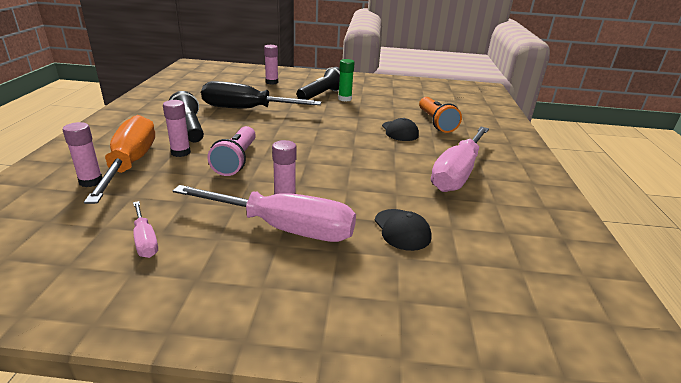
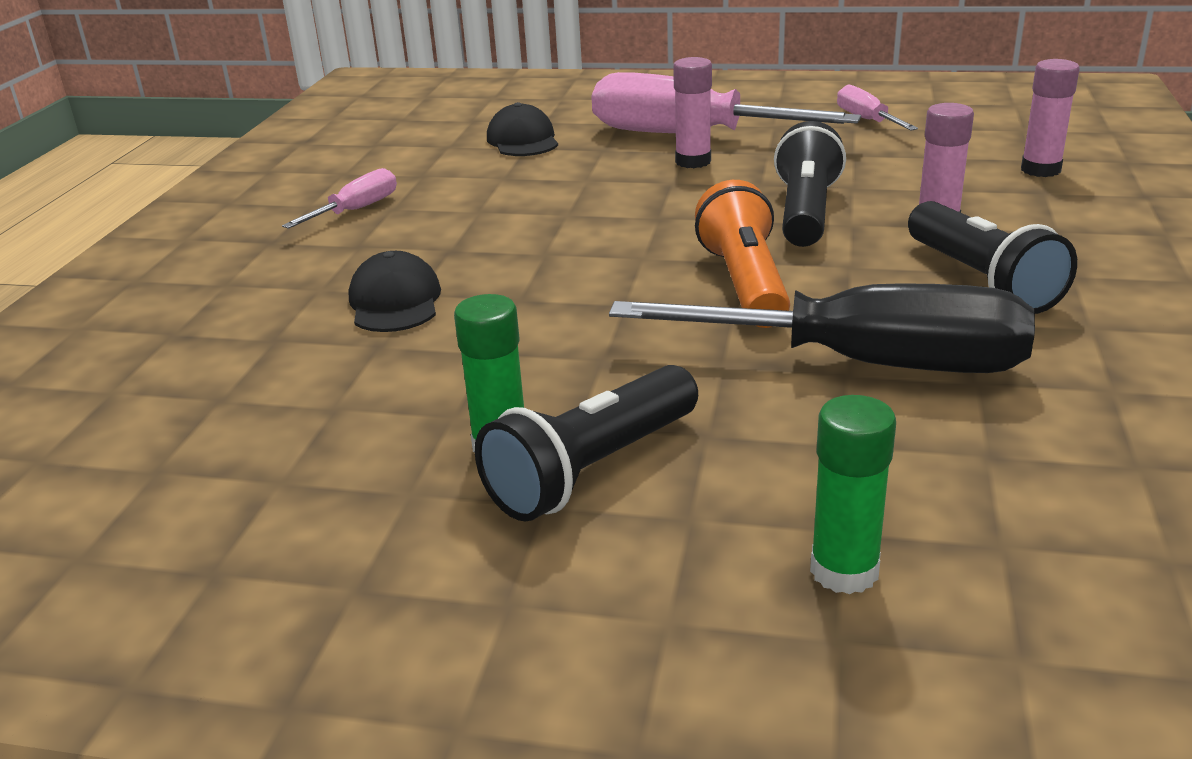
camera: 170 degrees left, 0 degrees up
orange screwdriver [84,115,155,204] -> none
pink flashlight [207,126,256,176] -> black flashlight [774,121,846,247]
pink glue stick [264,45,278,85] -> green glue stick [810,395,896,594]
orange flashlight [419,97,462,133] -> orange flashlight moved to [695,180,790,328]
pink screwdriver [431,127,489,192] -> pink screwdriver [282,168,397,229], size x0.47

